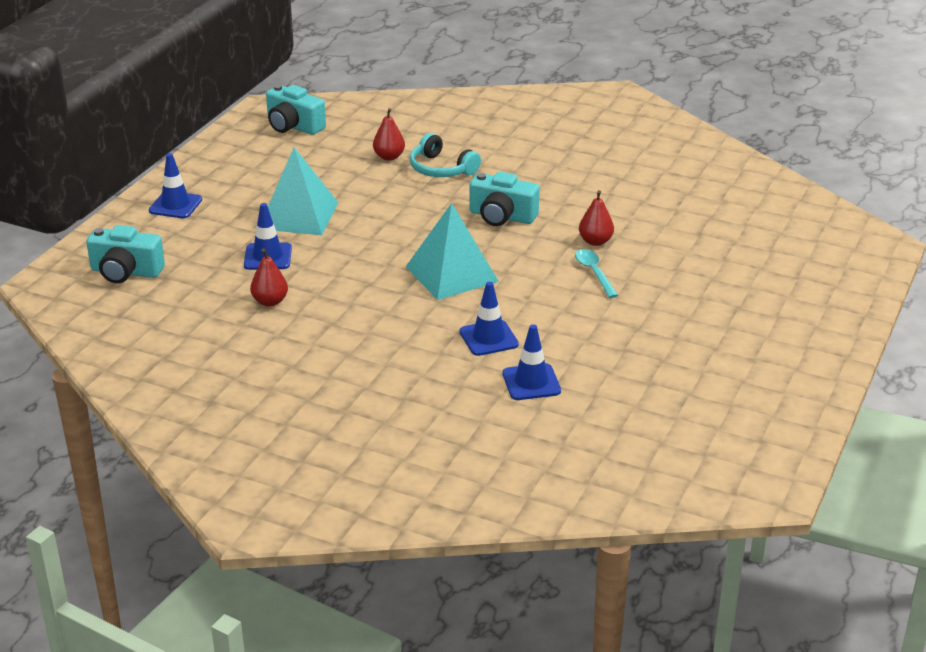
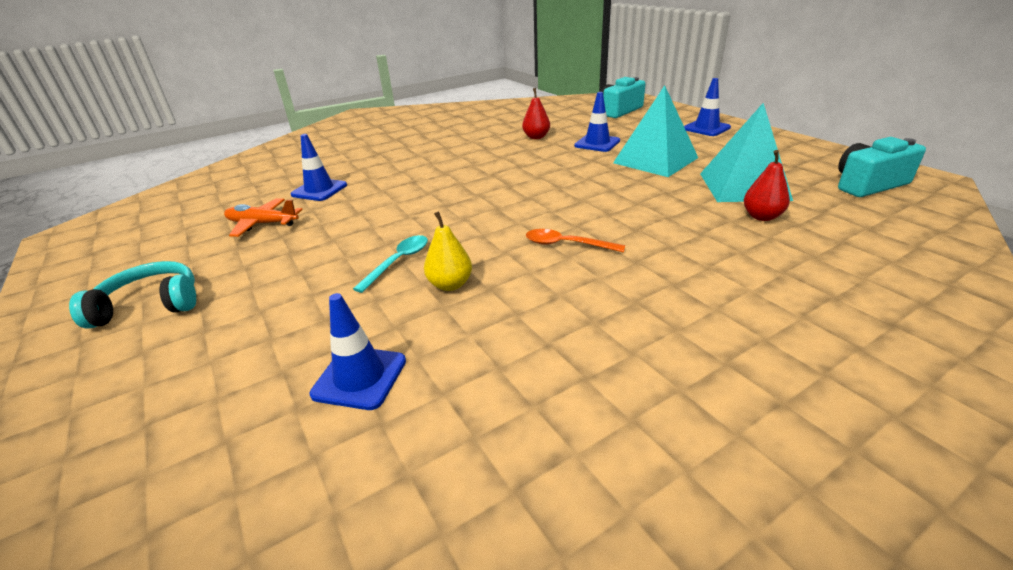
camera: 125 degrees right, 0 degrees up
turquoise pyramid [406,203,499,300] -> turquoise pyramid moved to [700,103,793,202]
turquoise headphones [410,133,481,177] -> turquoise headphones moved to [69,261,196,329]
blue traffic cone [460,282,519,356] -> blue traffic cone moved to [310,293,406,410]
turquoise camera [469,172,540,226] -> orange spoon [526,229,625,253]
turquoise spoon [575,249,618,298] -> turquoise spoon turned 75 degrees counterclockwise [353,235,428,293]
red pear [579,190,614,246] -> yellow pear [424,211,472,291]
none -> orange plane [224,198,303,237]

